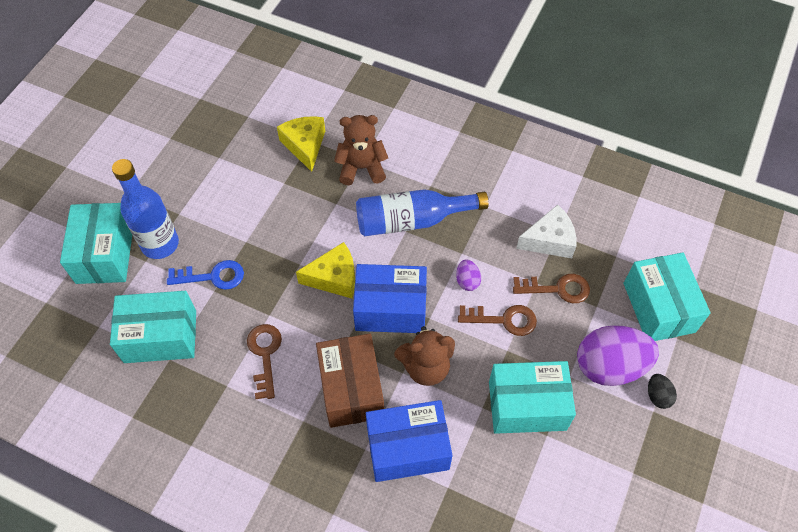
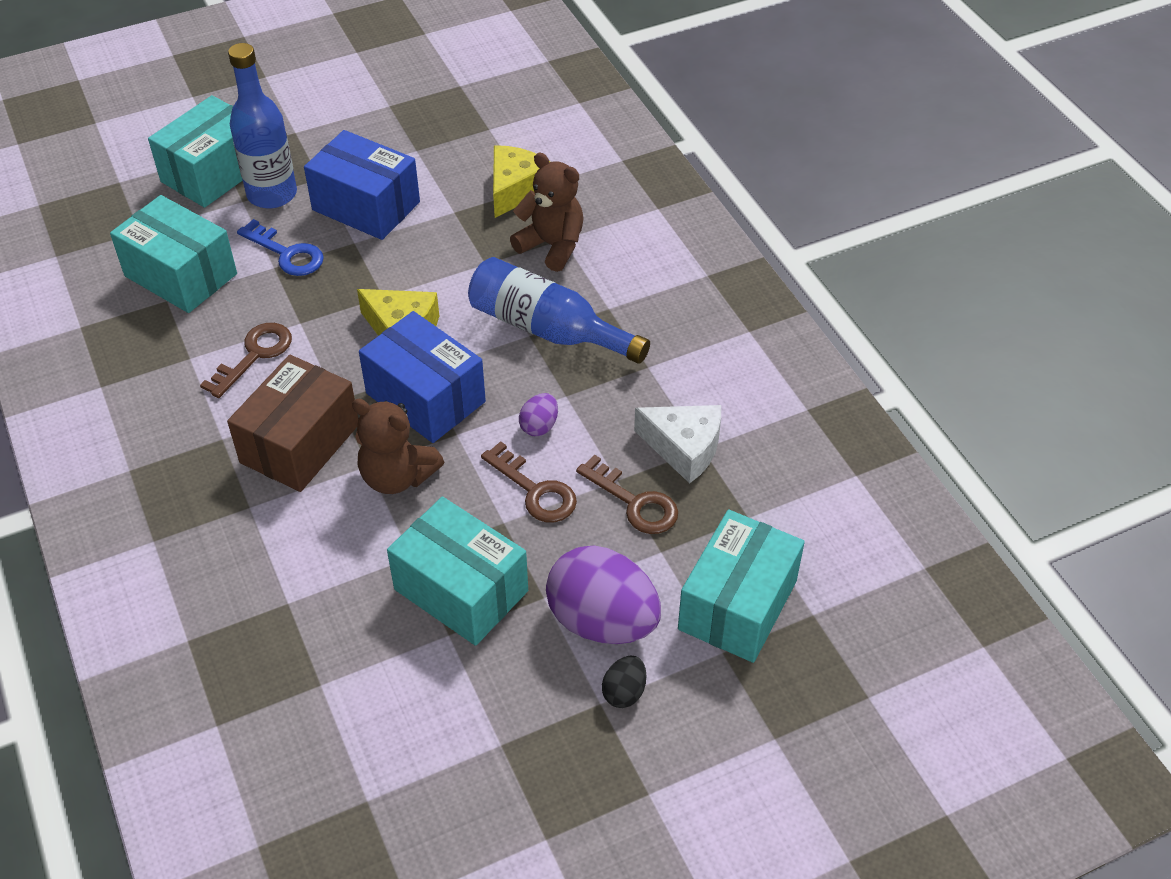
camera: 40 degrees right, 10 degrees down
blue box [366,400,452,482] -> blue box moved to [304,130,420,240]

